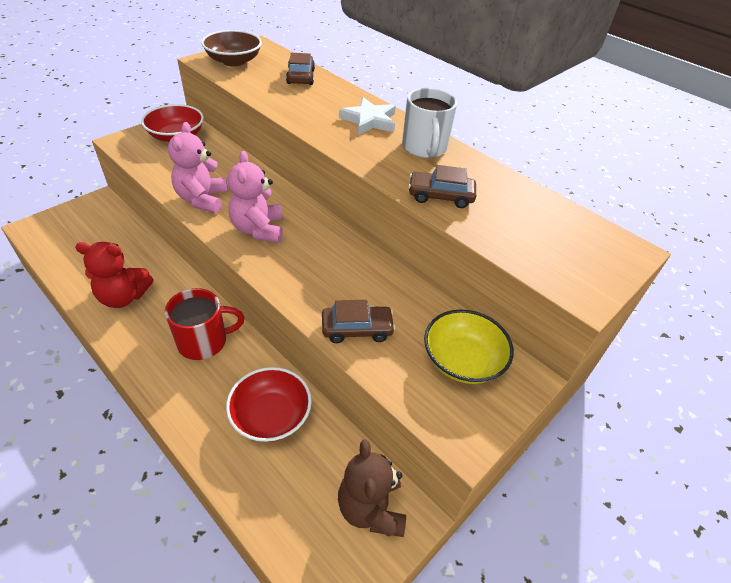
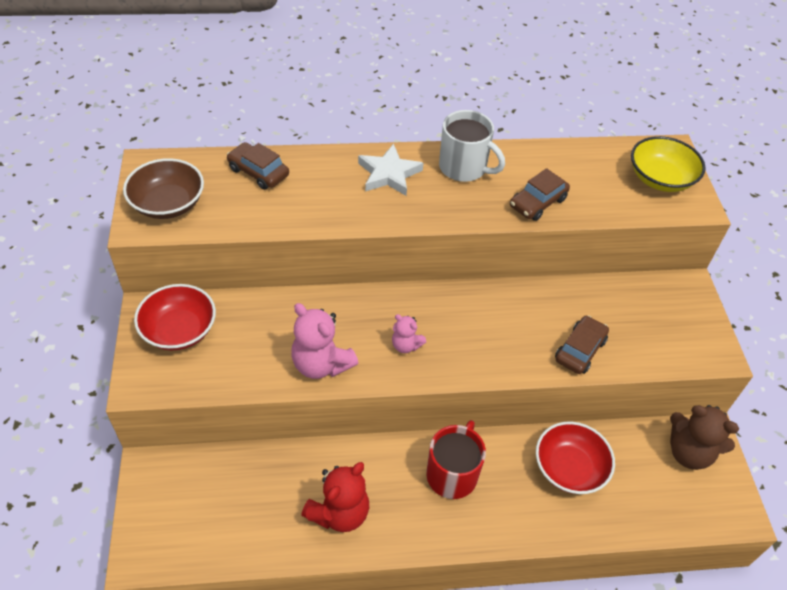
camera: 50 degrees left, 5 degrees up
pink teddy bear [227,151,283,243] -> pink teddy bear [392,314,426,353], size x0.55
yellow bowl [424,310,514,384] -> yellow bowl moved to [631,136,706,192]

